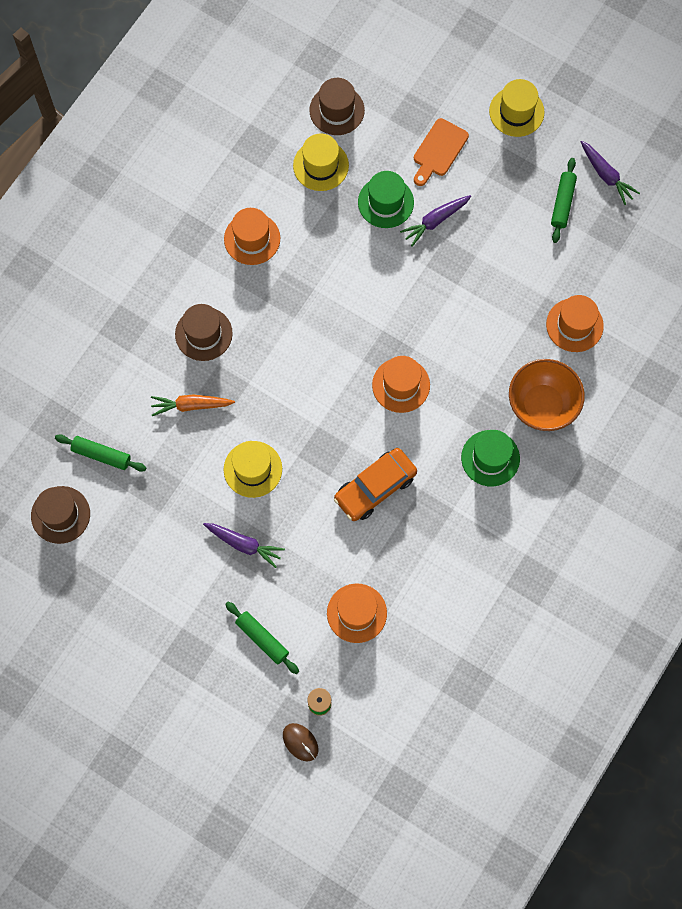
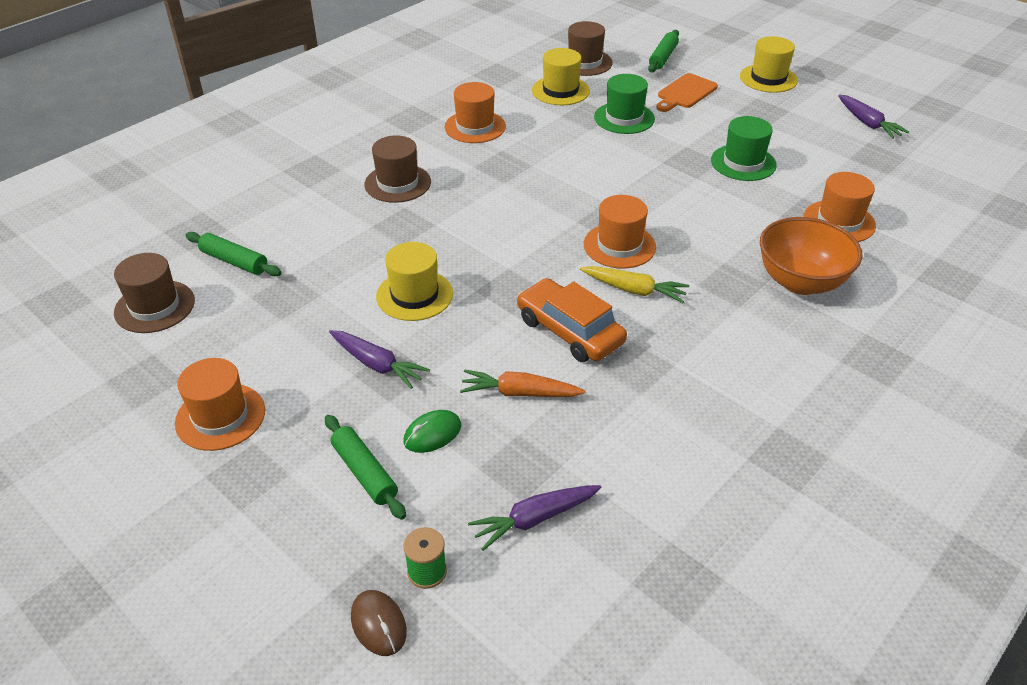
camera: 10 degrees right, 30 degrees down
orange carrot [151,395,235,416] -> orange carrot moved to [460,370,586,397]
orange hat [327,584,387,643] -> orange hat moved to [175,358,265,451]
orange car [334,448,417,521] -> orange car turned 75 degrees clockwise [517,278,627,362]
purple carrot [400,195,471,247] -> purple carrot moved to [468,485,602,551]
green hat [461,430,520,486] -> green hat moved to [711,116,777,181]
green rolling pin [551,158,577,243] -> green rolling pin moved to [648,30,679,72]
none -> green mouse [403,410,461,453]
none -> yellow carrot [580,266,689,303]

